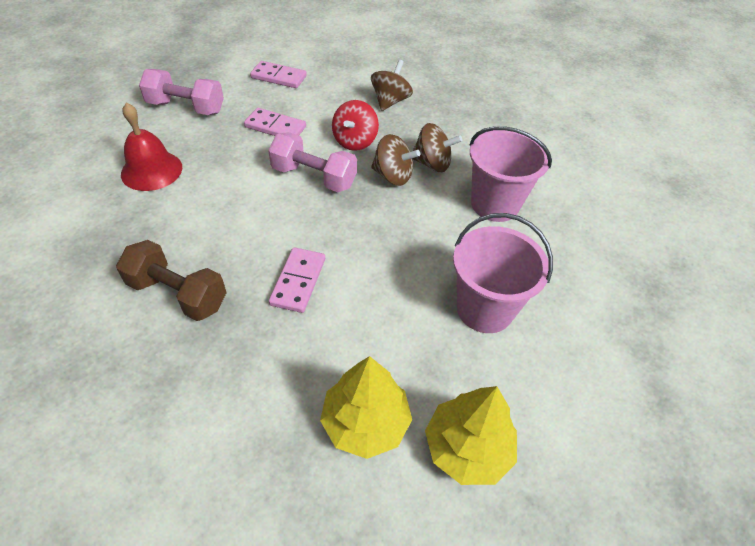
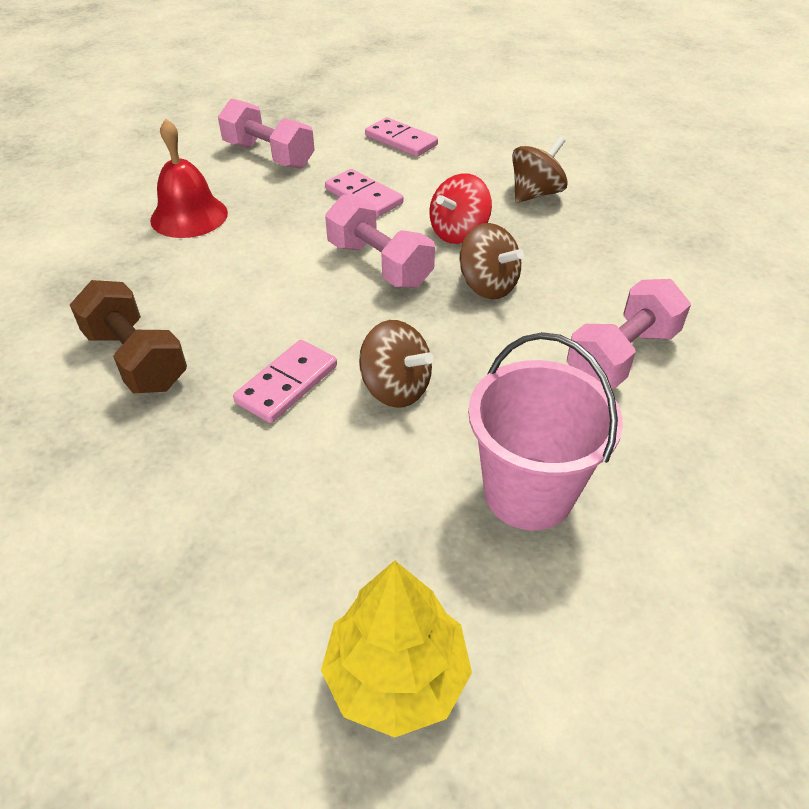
camera: 25 degrees right, 5 degrees down
yellow tree [320,356,412,459] -> none
brown spinning top [412,123,462,172] -> brown spinning top moved to [359,320,434,408]
pink bucket [470,126,552,222] -> pink dumbbell [567,279,691,388]

